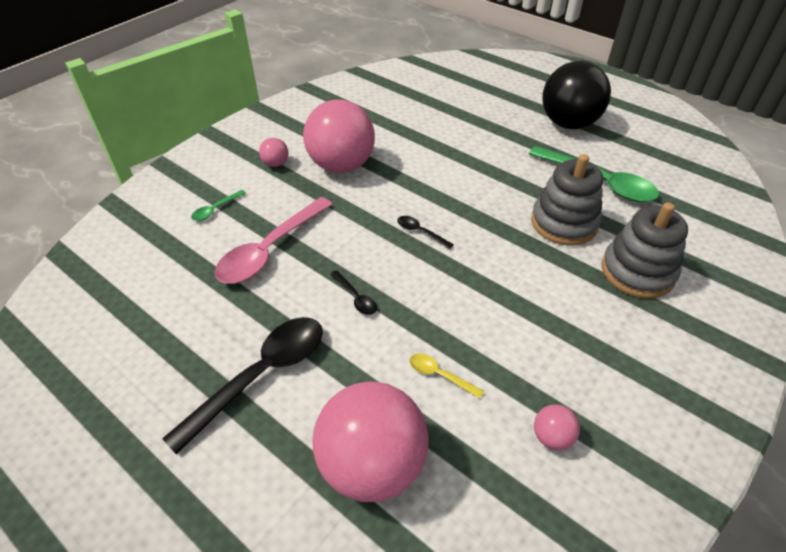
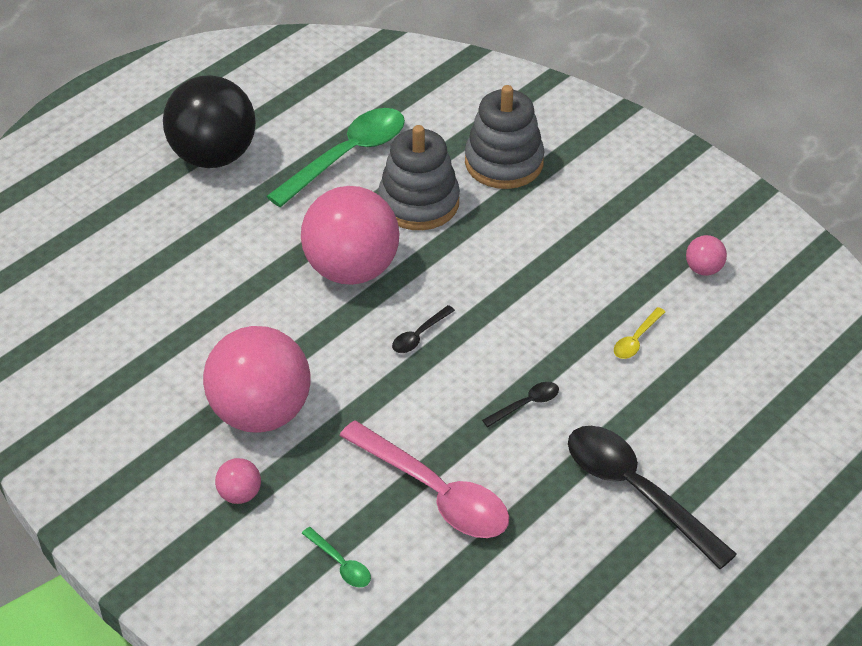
camera: 85 degrees left, 0 degrees up
pink ball [312,381,429,502] -> pink ball moved to [301,186,400,285]

